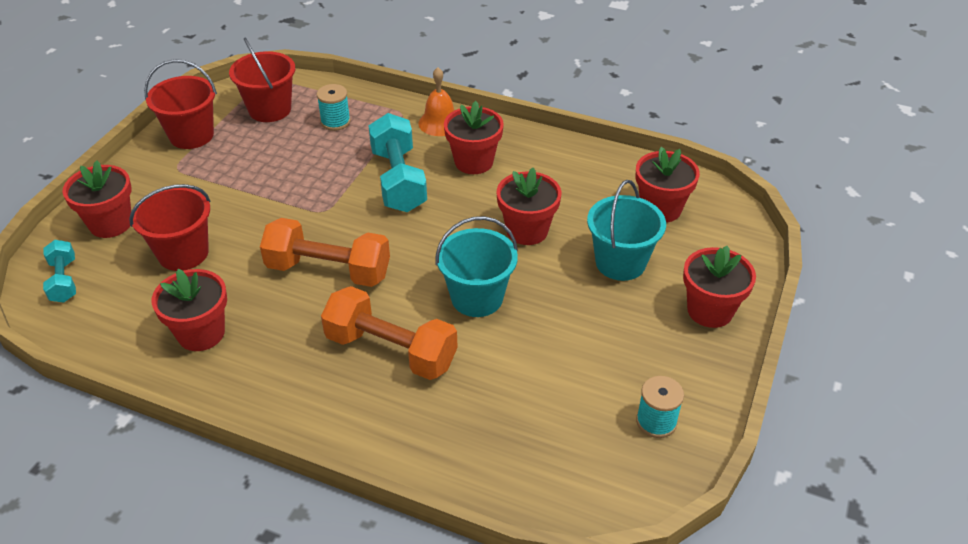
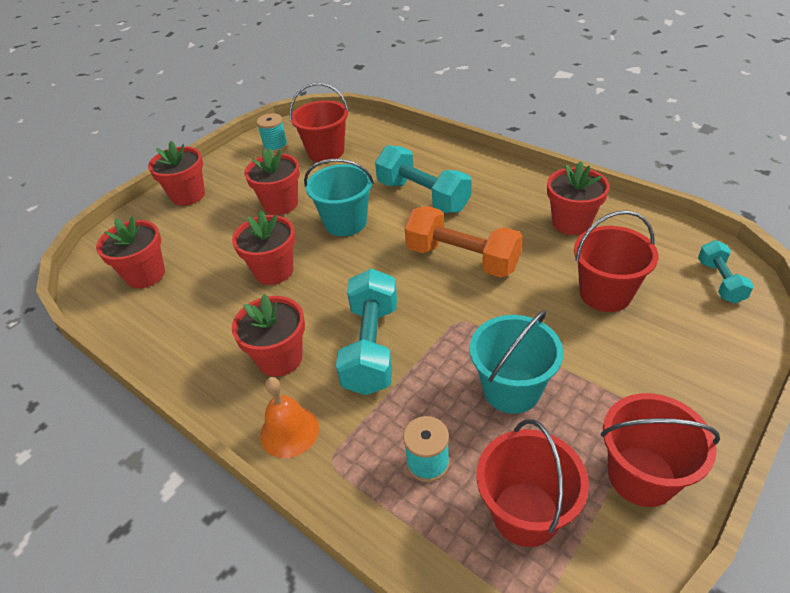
camera: 160 degrees left, 0 degrees up
red flower pot [62,160,132,238] -> red flower pot moved to [244,148,300,215]
orange dumbbell [321,286,458,380] -> turquoise dumbbell [375,145,472,213]
turquoise bucket [587,180,666,281] -> turquoise bucket moved to [469,310,563,414]
none -> red bucket [289,83,349,162]

